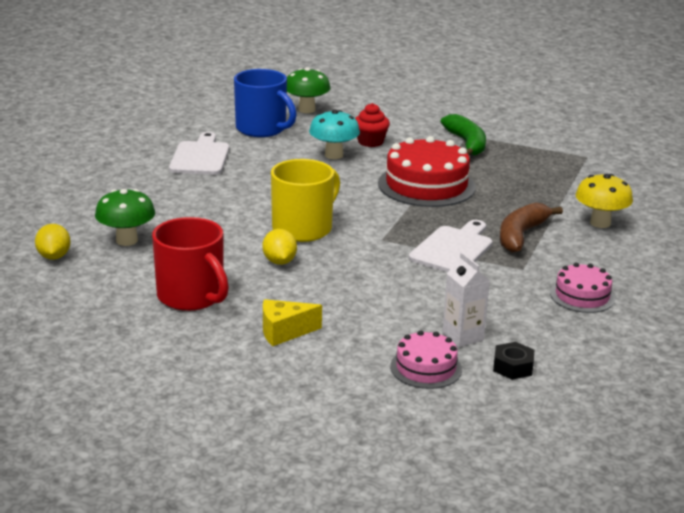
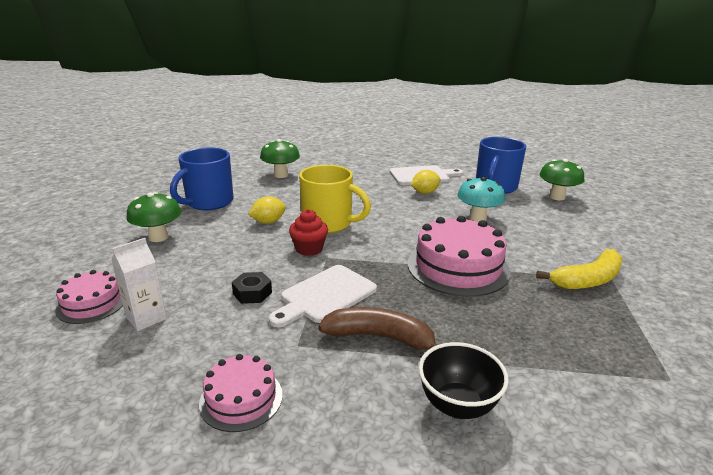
camera: 75 degrees right, 0 degrees up
yellow lemon [35,224,71,260] -> yellow lemon moved to [411,170,441,194]
red mug [152,217,229,311] -> blue mug [170,147,233,210]
yellow cheese [263,299,322,346] -> green mushroom [126,192,181,242]
red cupcake [355,103,390,147] -> red cupcake moved to [289,209,328,256]
red cake [378,136,476,207] -> pink cake [408,216,511,297]
white cutting board [409,220,493,272] -> white cutting board turned 120 degrees clockwise [269,265,377,327]
green banana [441,114,486,156] -> yellow banana [536,249,623,289]
black nut [493,342,534,380] -> black nut moved to [232,272,272,304]
yellow mushroom [576,174,633,228] -> black bowl [419,342,509,419]

